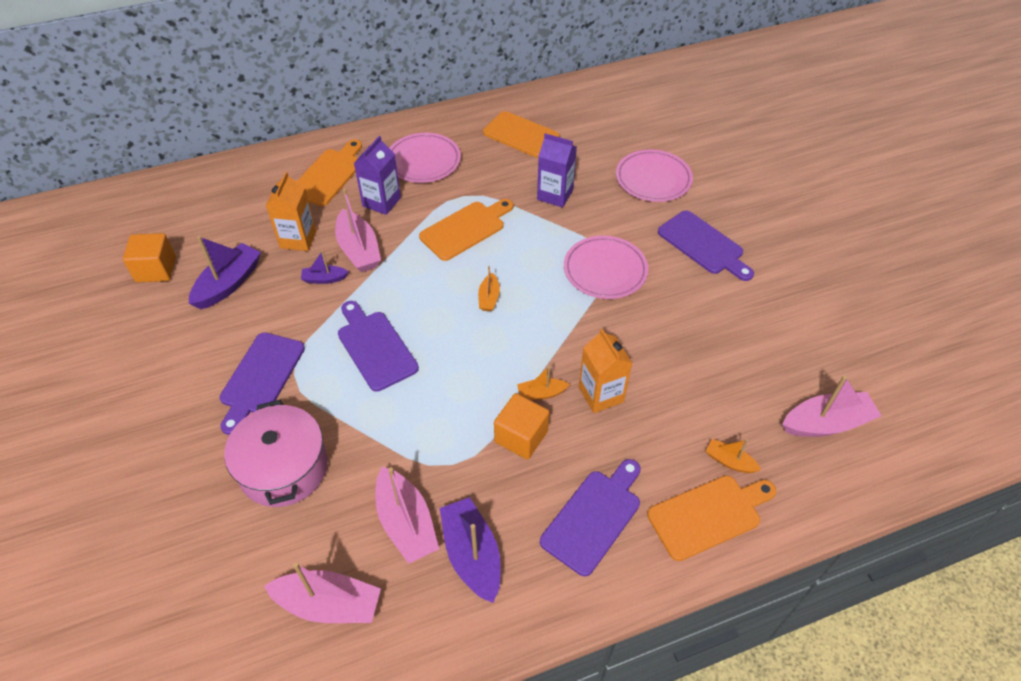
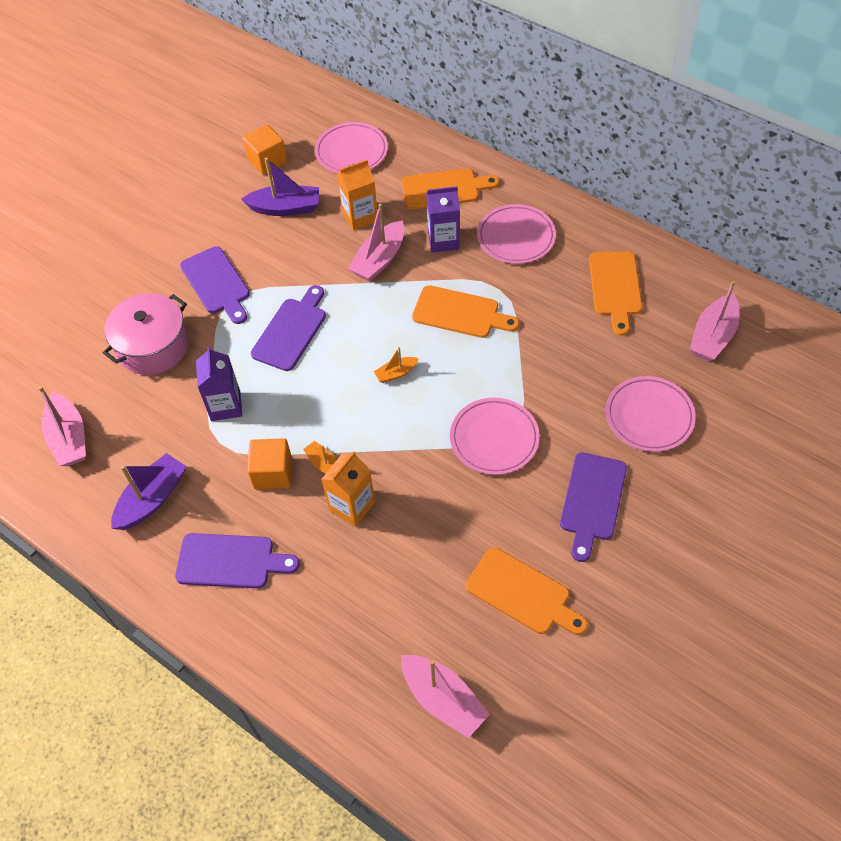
camera: 60 degrees right, 5 degrees up
purple cutting board [220,333,305,435] -> purple cutting board turned 105 degrees counterclockwise [180,246,250,324]
purple boat [301,250,349,284] -> none
pink boat [375,467,439,564] -> pink boat moved to [690,281,740,361]
purple carton [537,133,577,208] -> purple carton moved to [196,347,242,421]
orange cutting board [647,475,776,561] -> orange cutting board moved to [466,547,588,635]
orange boat [706,439,761,473] -> none
none -> pink plate [315,122,388,173]

